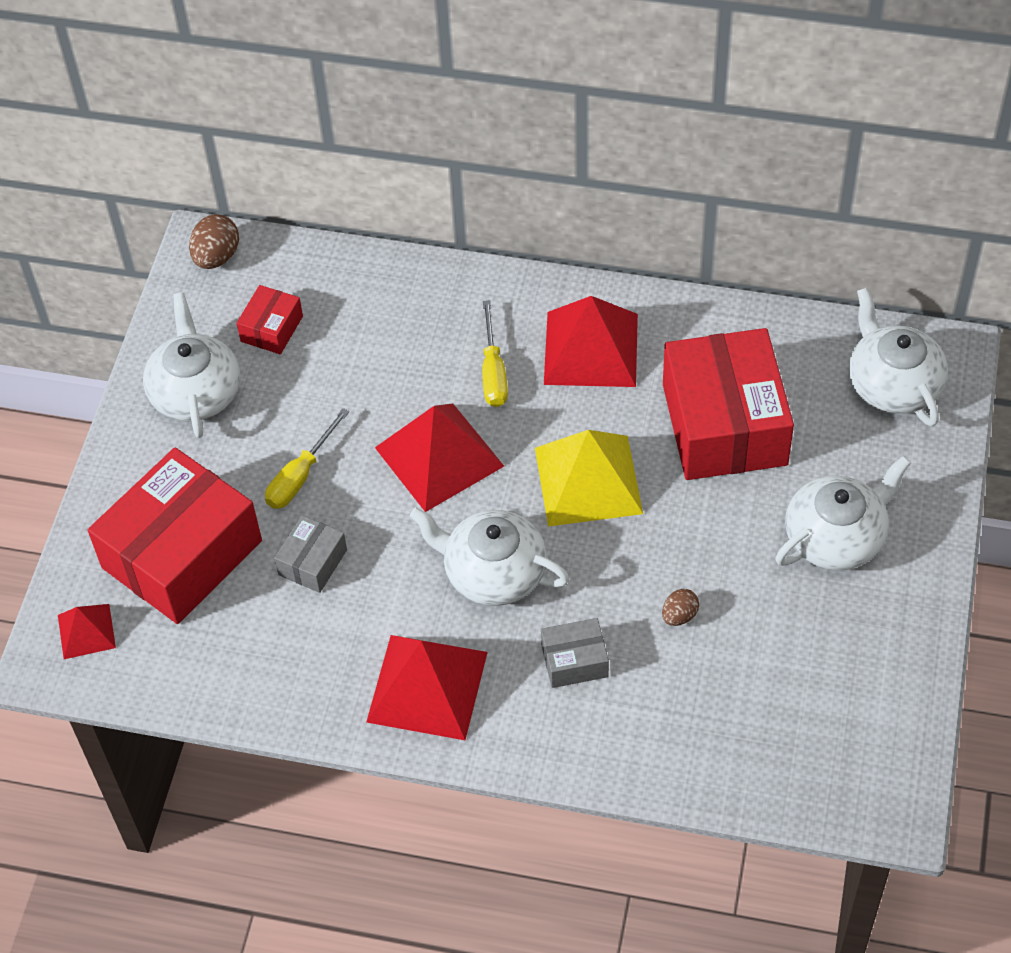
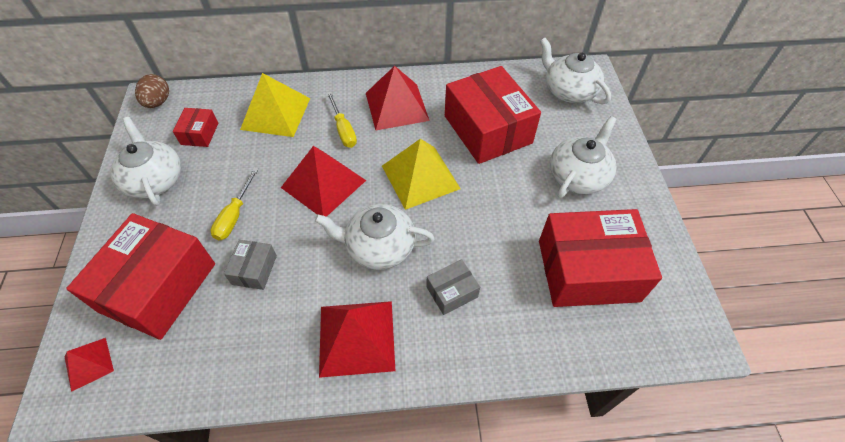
camera: 20 degrees left, 0 degrees up
brown egg [662,589,699,626] -> none
none -> yellow pyramid [240,73,310,137]
none -> red box [539,209,662,307]

